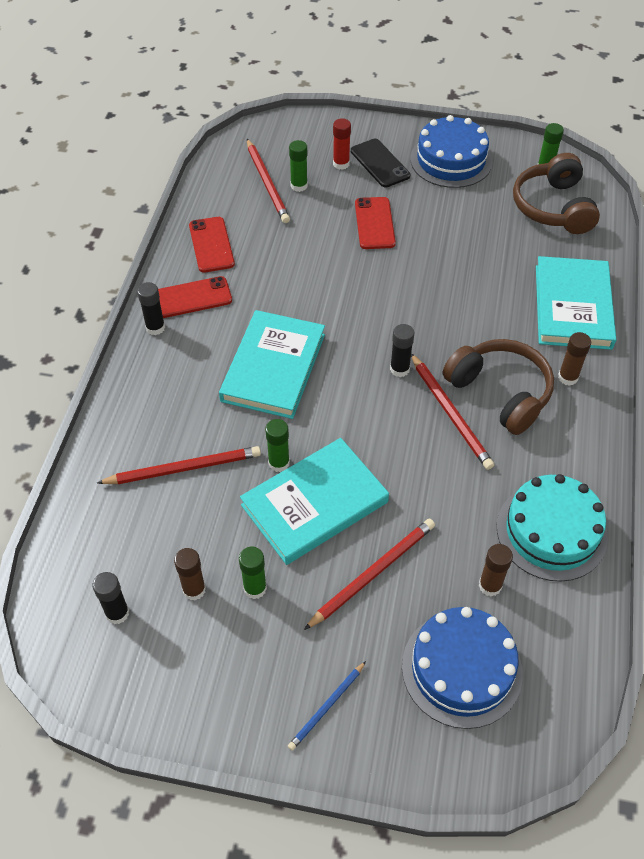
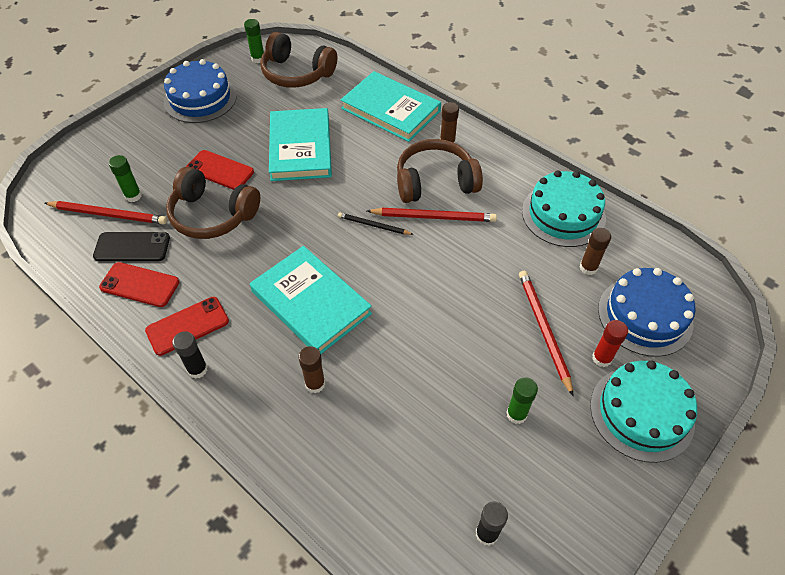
camera: 60 degrees left, 0 degrees up
red pencil [97,446,261,484] -> none
red phone [158,276,232,318] -> red phone turned 45 degrees clockwise [145,297,229,356]
brown glue stick [174,548,206,601] -> brown glue stick moved to [298,346,325,393]
turquoise book [240,438,389,565] -> turquoise book moved to [269,108,332,181]
green glue stick [265,419,290,472] -> none
blue pencil [288,661,366,751] -> turquoise cake [590,361,697,463]
red glue stick [333,118,351,170] -> red glue stick moved to [592,320,628,367]
black phone [351,139,410,188] -> black phone moved to [93,232,170,261]
black glue stick [390,324,414,377] -> black pencil [338,213,414,235]
none -> brown headphones [166,166,260,239]

